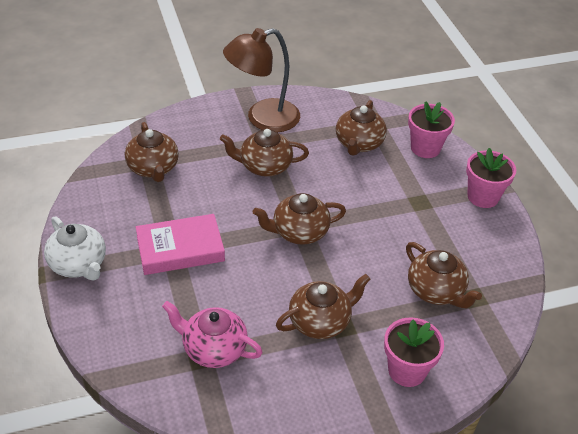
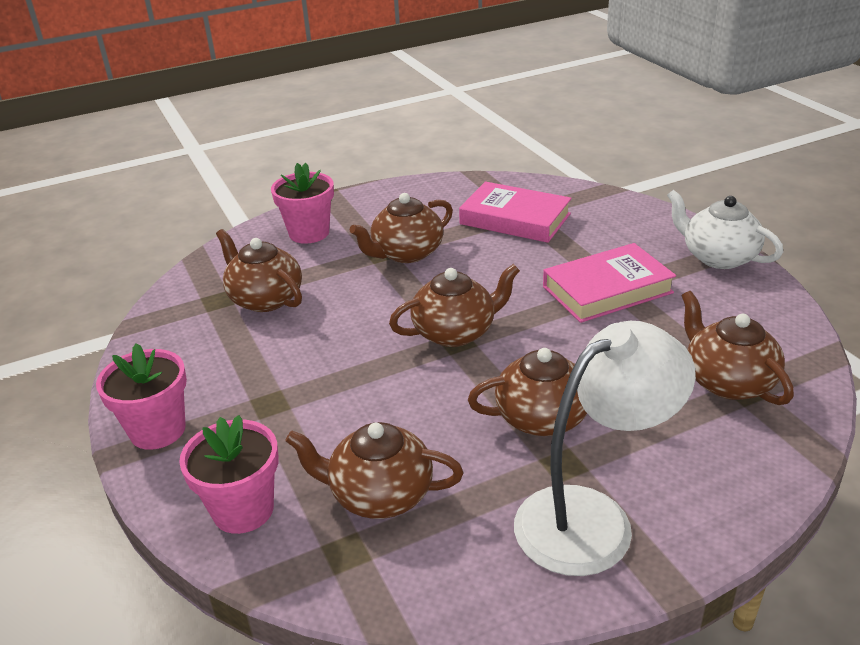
camera: 175 degrees right, 10 degrees down
pink teapot [162,301,263,368] -> pink book [459,182,572,243]
brown lamp [223,28,300,132] -> white lamp [514,321,696,576]
brown teapot [336,100,387,156] -> brown teapot turned 90 degrees counterclockwise [285,422,463,519]

